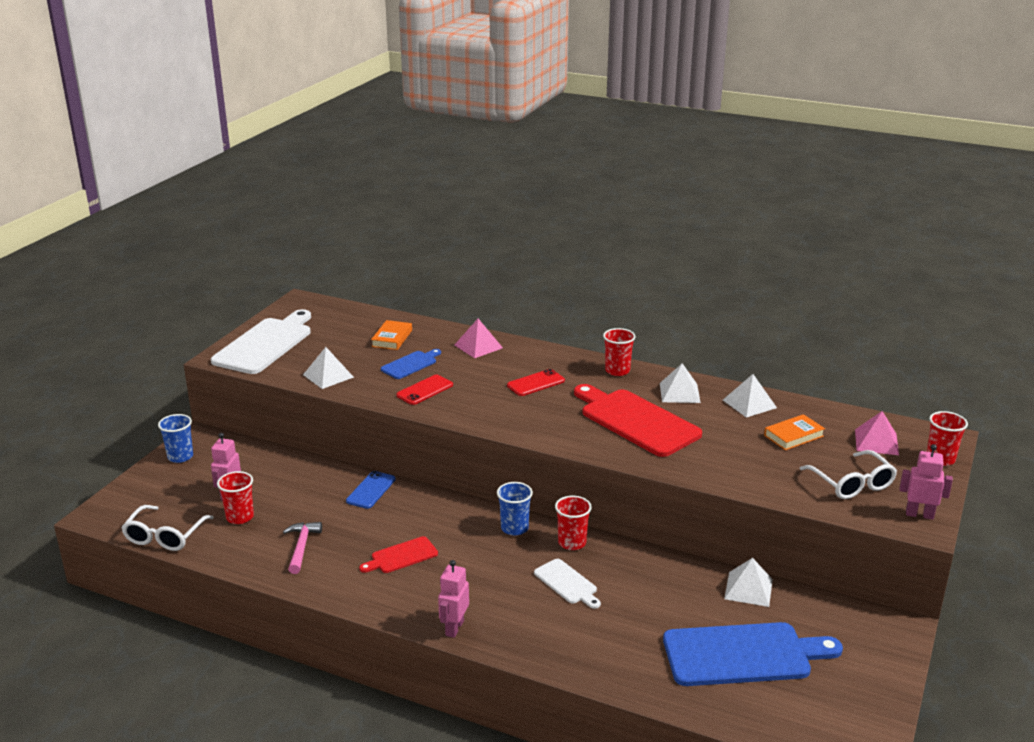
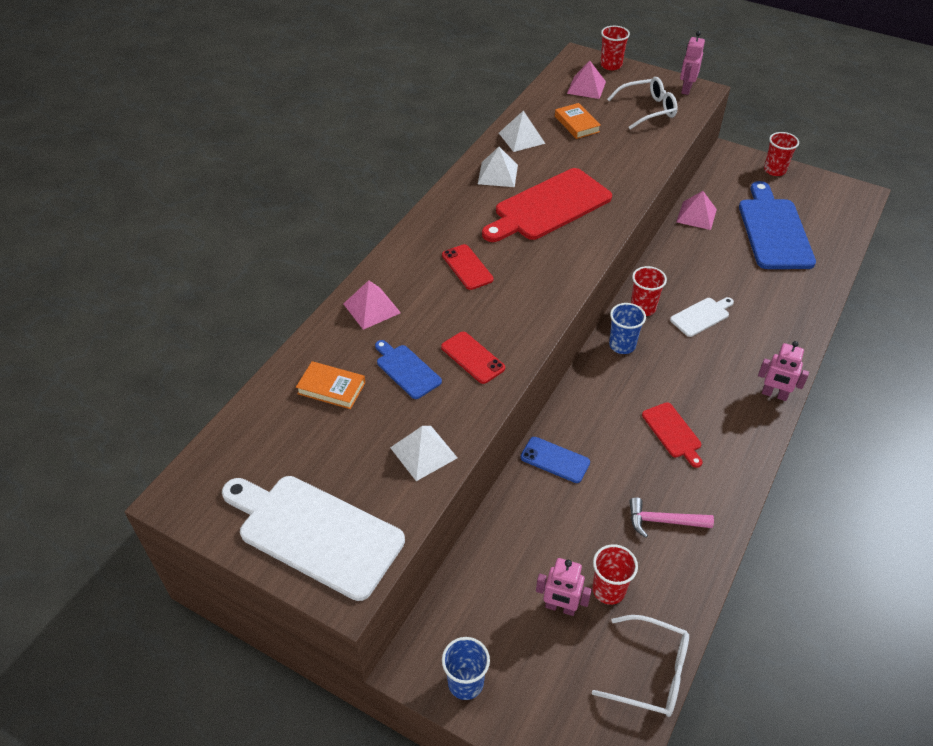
camera: 85 degrees left, 20 degrees up
red cup [603,328,636,376] -> red cup moved to [764,132,799,176]
white pyramid [724,558,773,607] -> pink pyramid [676,191,717,230]

